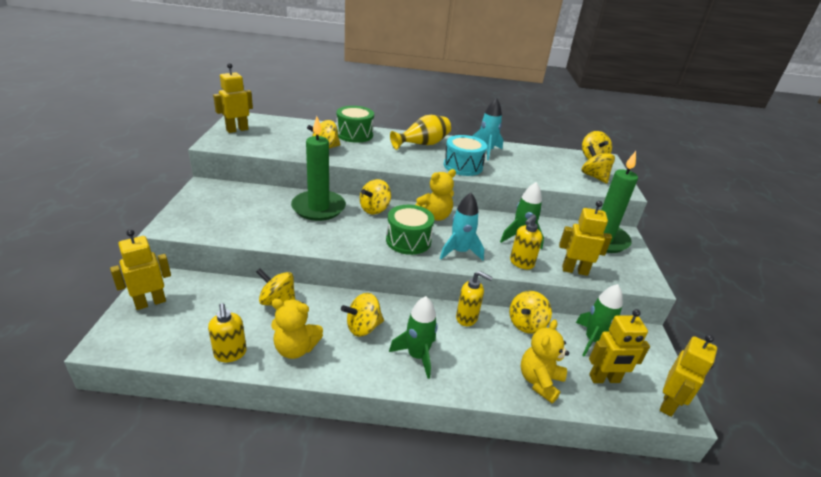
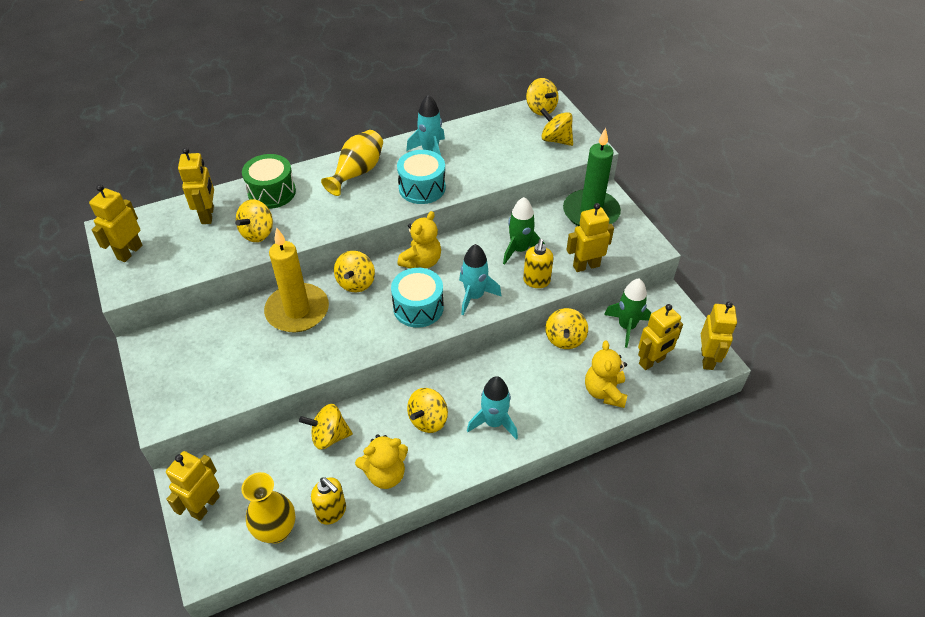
camera: 25 degrees left, 15 degrees up
green candle [291,116,346,221] -> yellow candle [264,228,329,332]
green drum [386,205,434,255] -> turquoise drum [391,268,444,328]
green rocket [389,296,438,379] -> turquoise rocket [467,376,518,440]
yellow soap dispenser [456,271,493,326] -> none
none -> yellow robot [178,147,214,224]
none -> yellow vase [241,472,295,544]

